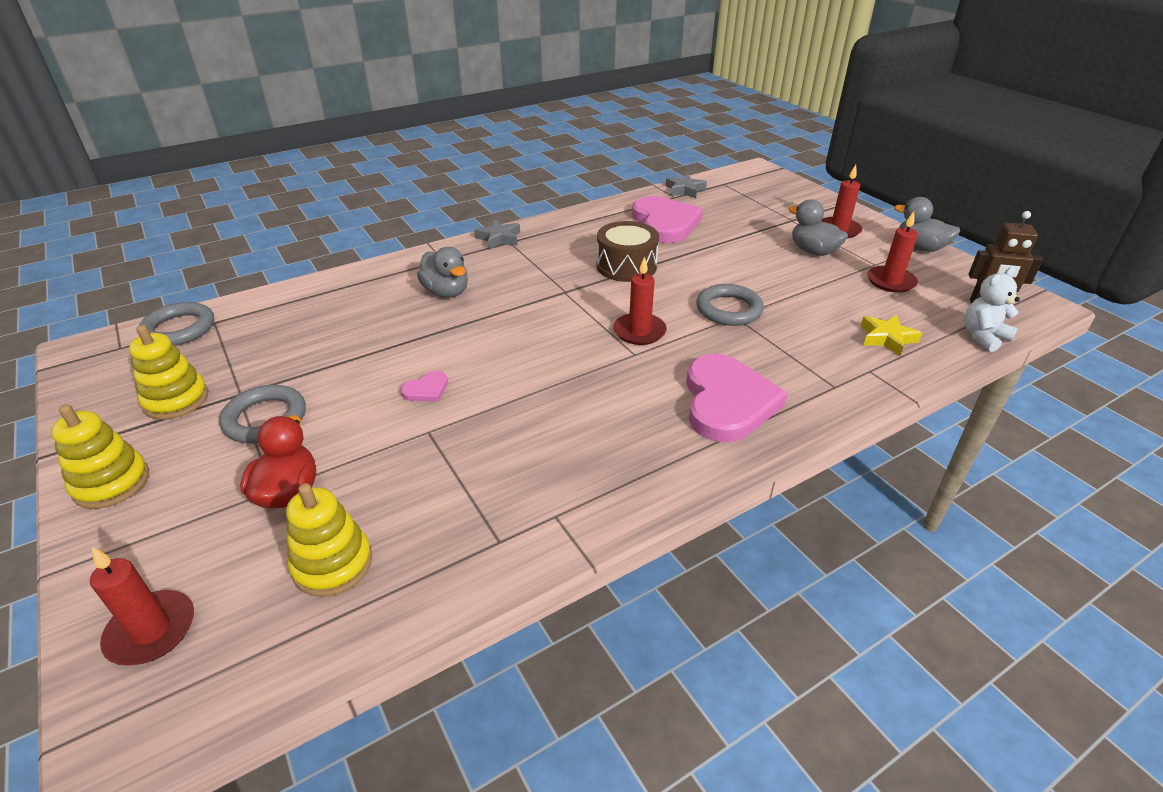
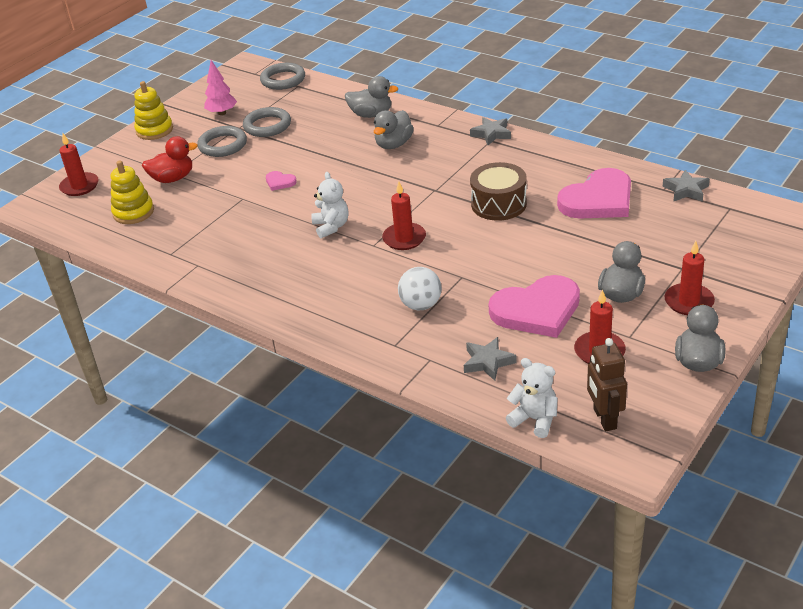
camera: 70 degrees right, 0 degrees up
yellow stacking toy [129,325,208,420] -> pink tree [204,60,237,115]
pink heart [686,354,788,443] -> pink heart moved to [489,275,580,338]
grey ring [696,284,764,326] -> grey ring moved to [243,107,291,137]
yellow star [861,315,922,356] -> grey star [464,337,517,381]
none -> white teddy bear [311,172,349,238]
none -> grey duck [345,76,398,118]
none -> white ball [398,267,441,310]

